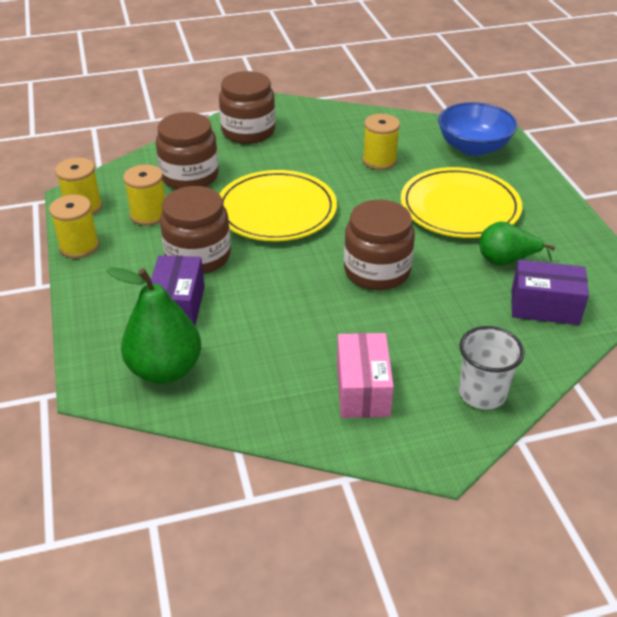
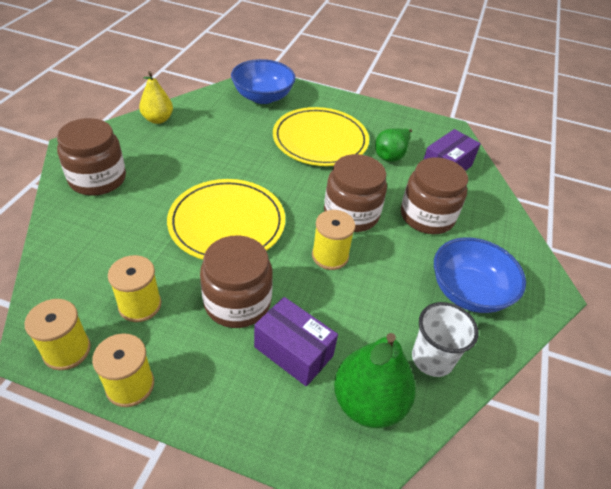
camera: 60 degrees left, 5 degrees up
brown jar [156,112,219,189] -> brown jar moved to [401,157,468,234]
pink box [337,333,394,418] -> blue bowl [434,237,526,313]
yellow spool [362,114,400,170] -> yellow spool moved to [312,210,355,270]
white cup [459,326,525,410] -> white cup moved to [412,302,479,377]
none -> yellow pear [139,71,173,124]

